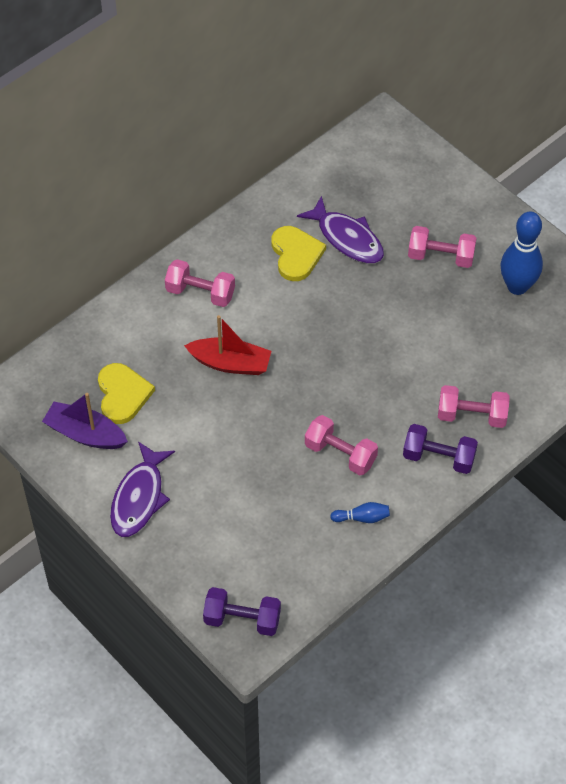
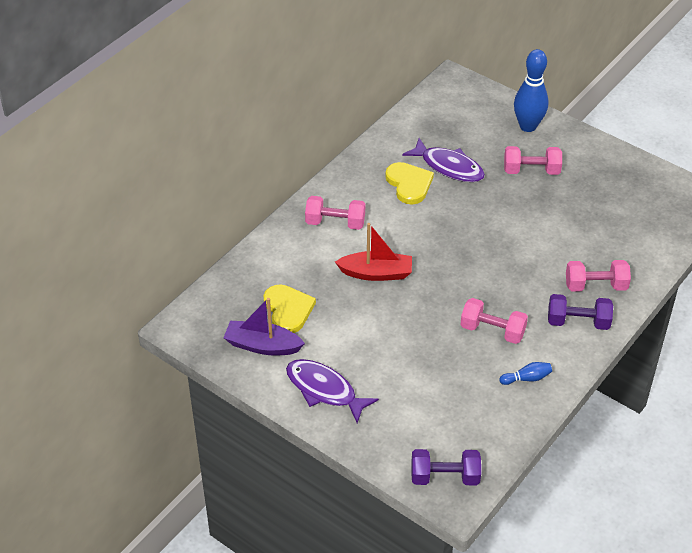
camera: 10 degrees left, 10 degrees down
purple fish [110,442,175,537] -> purple fish turned 120 degrees clockwise [286,359,379,423]
blue bowling pin [500,211,543,295] -> blue bowling pin moved to [514,49,548,132]

